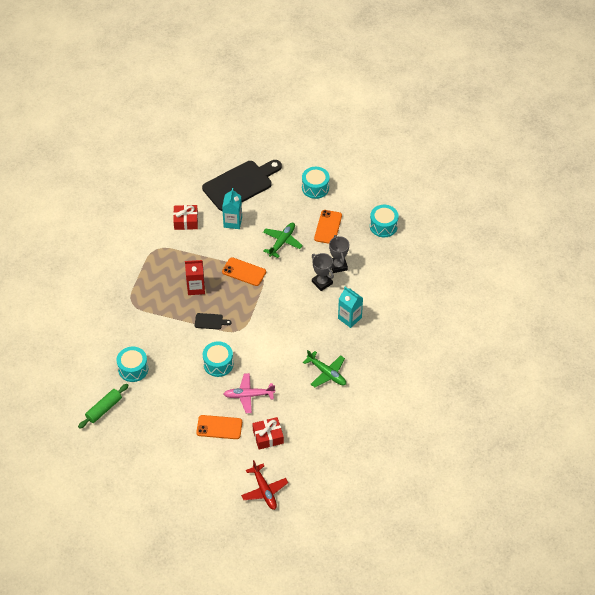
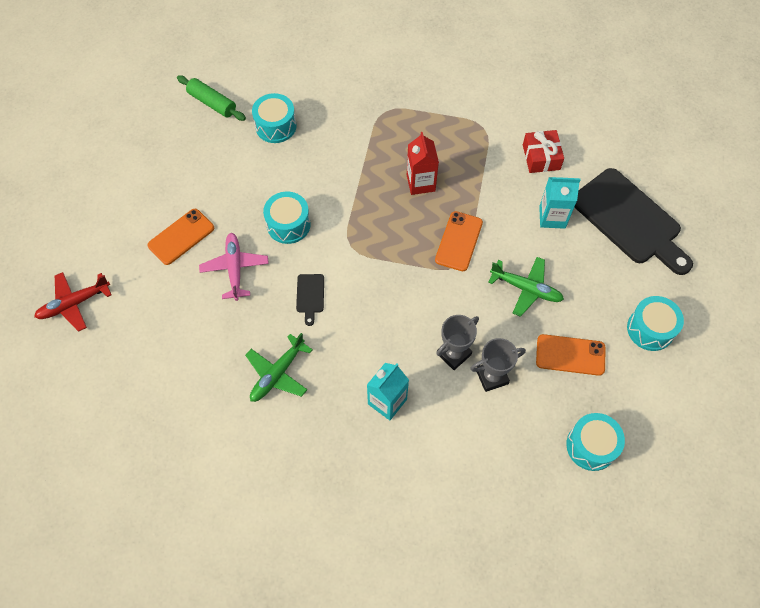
camera: 85 degrees right, 10 degrees up
black cutting board [195,313,231,329] -> black cutting board moved to [296,274,324,326]
orange phone [196,415,242,439] -> orange phone turned 45 degrees clockwise [147,209,214,265]
red gift [252,417,284,450] -> none

